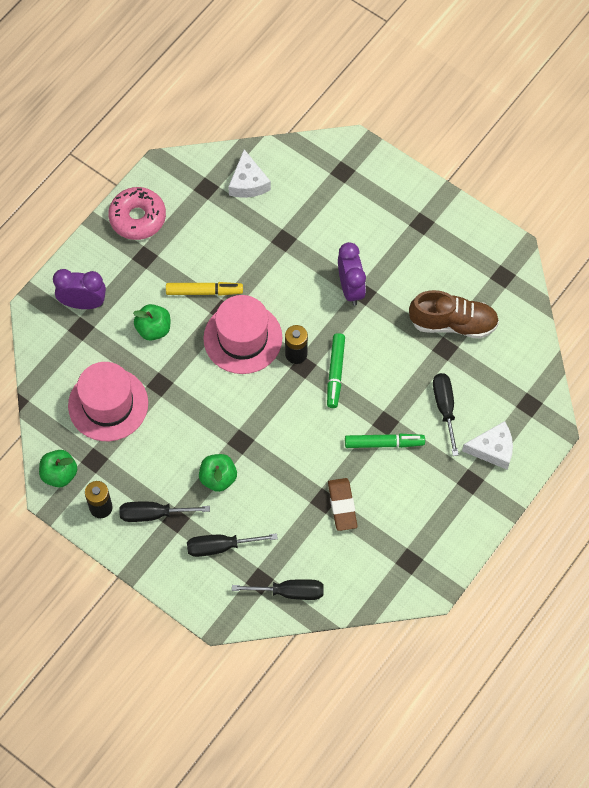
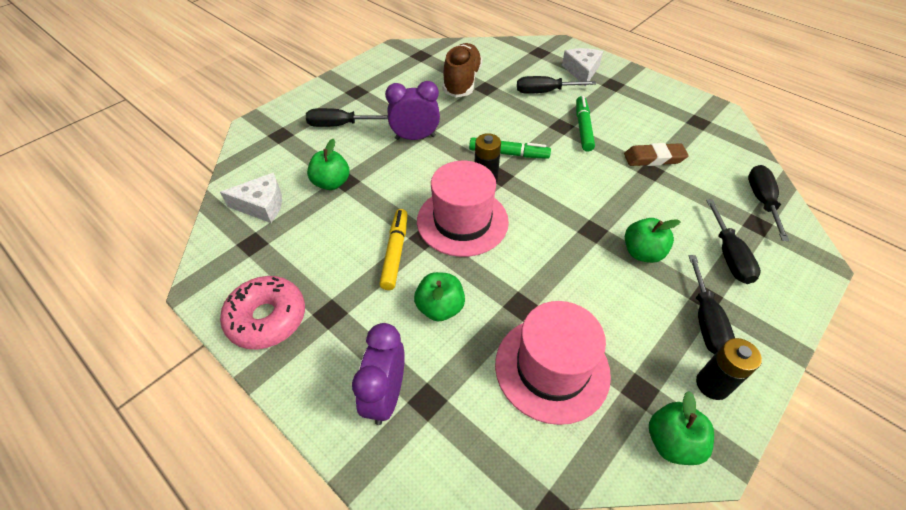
camera: 85 degrees left, 15 degrees down
none -> black screwdriver [306,108,388,127]
none -> green apple [307,139,349,190]

